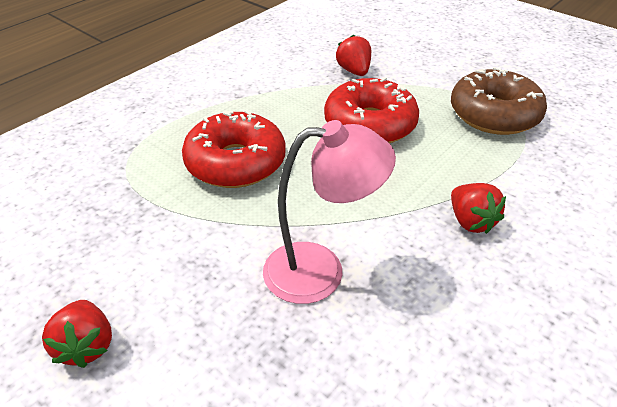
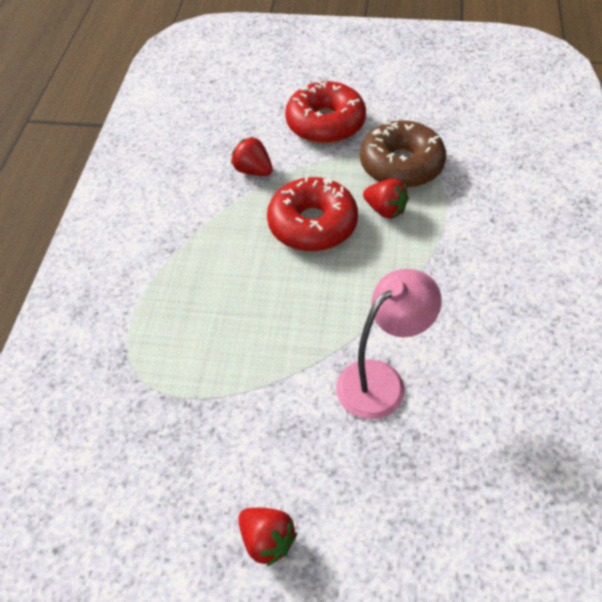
camera: 30 degrees left, 10 degrees up
red donut [182,110,286,188] -> red donut moved to [285,81,366,144]
red strawberry [451,183,506,234] -> red strawberry moved to [363,178,409,219]

